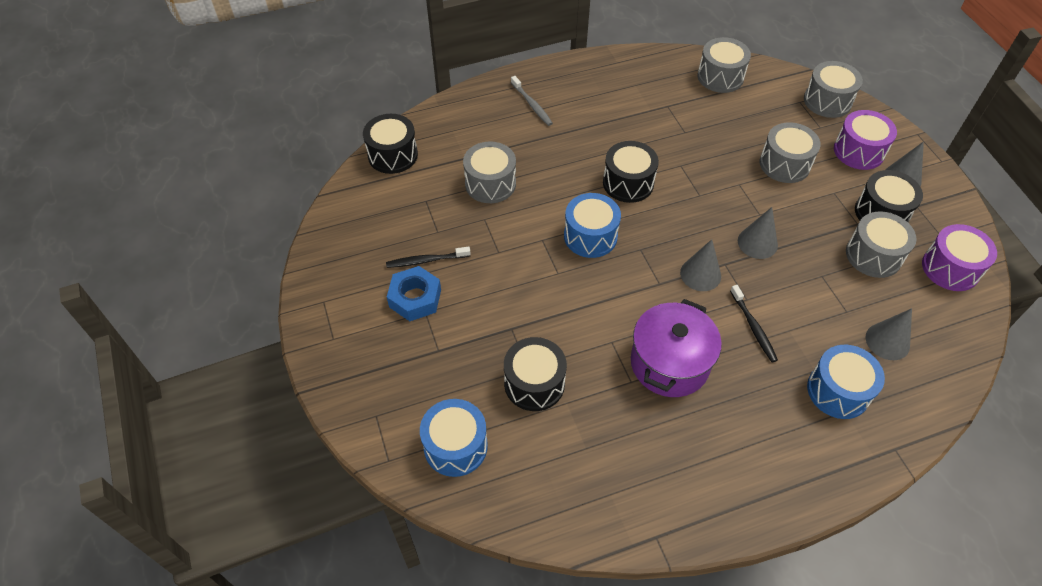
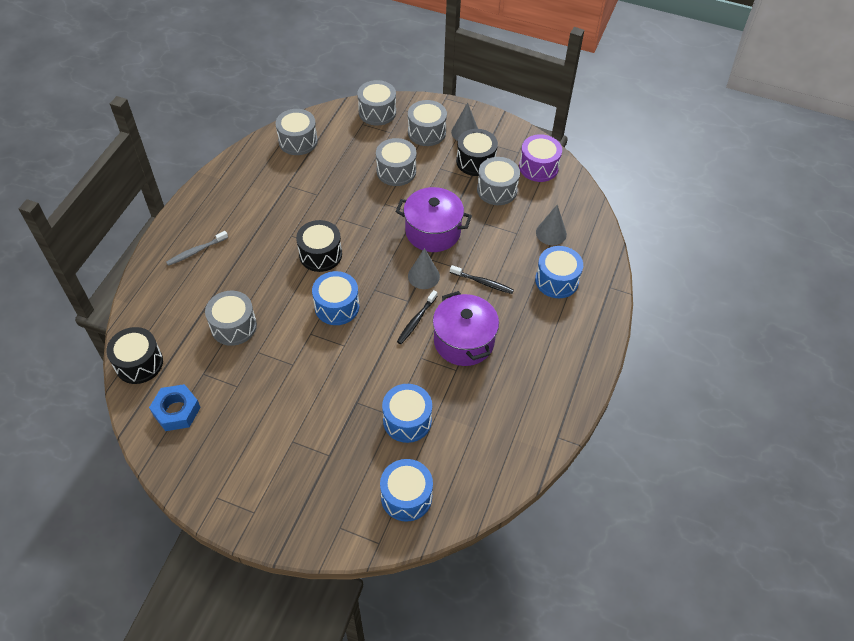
camera: 50 degrees left, 0 degrees up
black toothbrush [386,246,471,268] -> black toothbrush moved to [397,290,437,344]
blue nut [387,266,441,321] -> blue nut moved to [149,384,201,431]
black drum [504,337,567,411] -> blue drum [382,384,432,443]
grey toothbrush [511,76,553,126] -> grey toothbrush turned 135 degrees clockwise [166,231,228,266]
grey cone [738,207,778,259] -> purple pot [395,187,472,252]
purple drum [834,110,897,170] -> grey drum [408,100,447,146]

